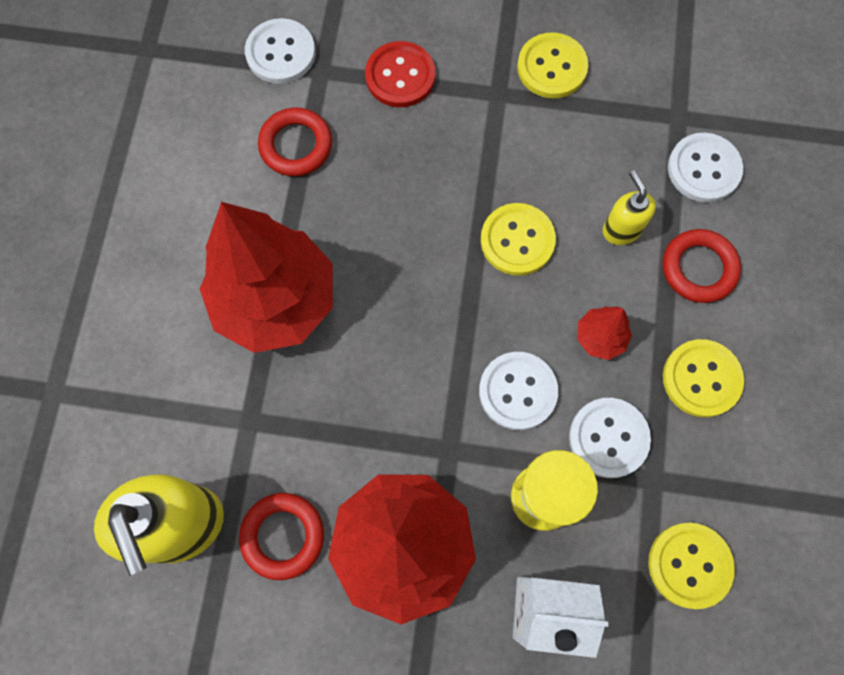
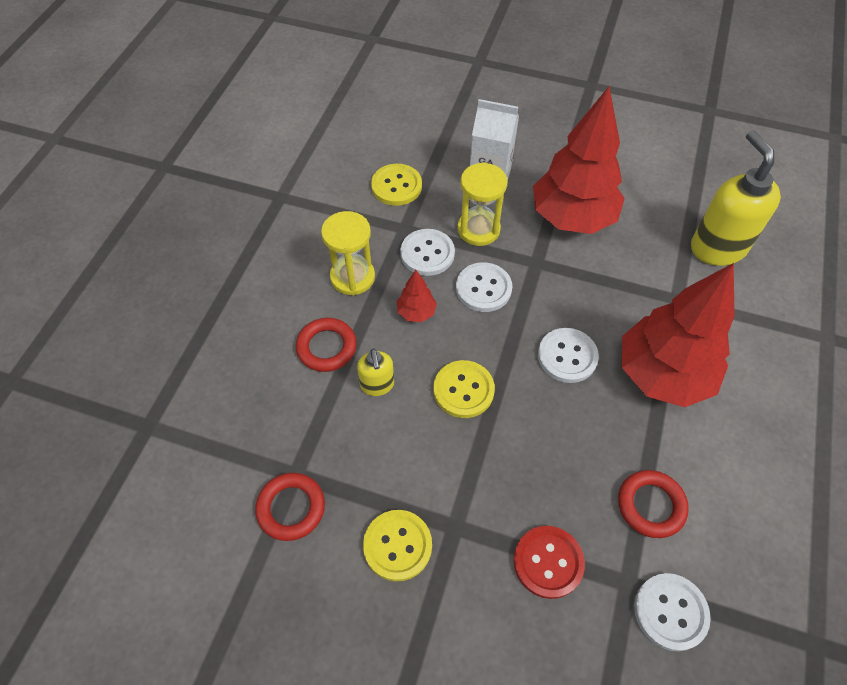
camera: 170 degrees left, 15 degrees down
red ring [239,493,324,580] -> red ring moved to [255,473,325,541]
yellow button [663,339,744,417] -> yellow hourglass [321,211,375,296]
white button [668,133,743,202] -> white button moved to [538,328,599,383]

